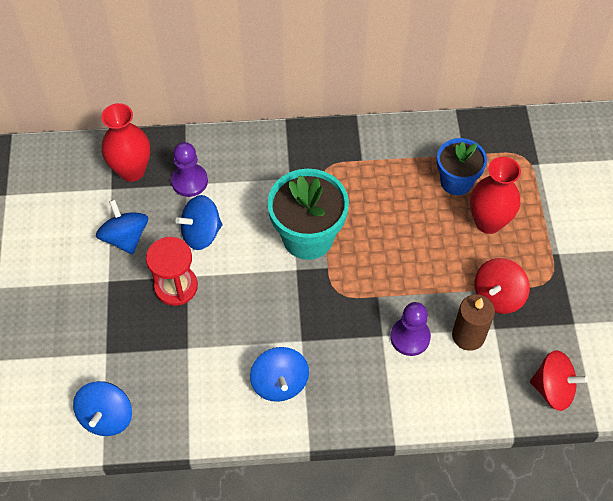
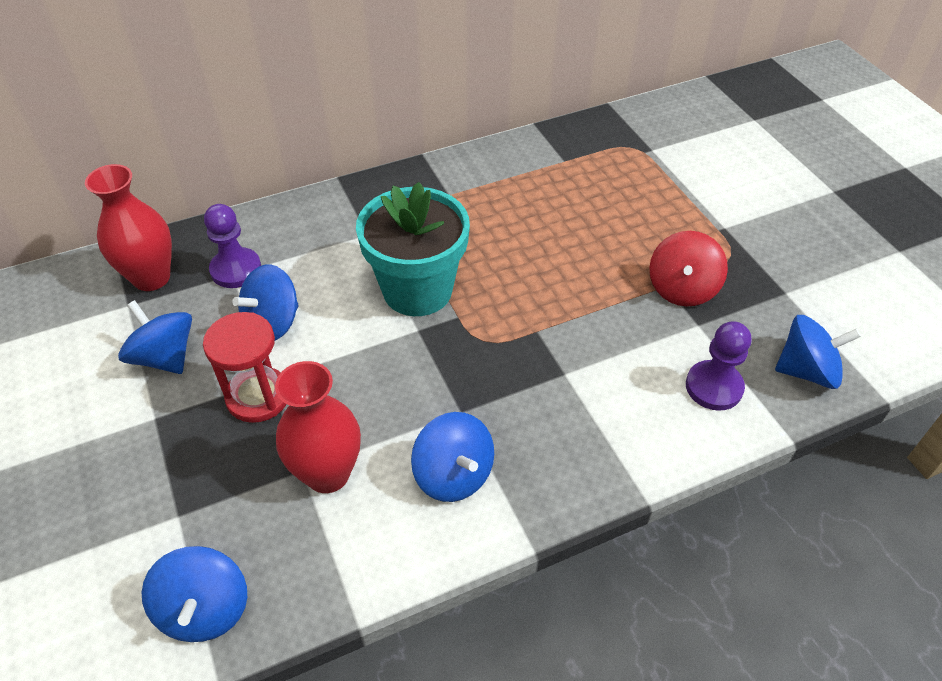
camera: 20 degrees left, 10 degrees down
purple pawn [390,302,431,356] -> purple pawn moved to [686,321,751,411]
blue flower pot [437,138,487,195] -> none
brown candle [452,294,495,351] -> none
red vase [470,157,521,234] -> red vase moved to [275,361,361,493]
red spinning top [530,350,588,411] -> blue spinning top [775,315,861,389]

